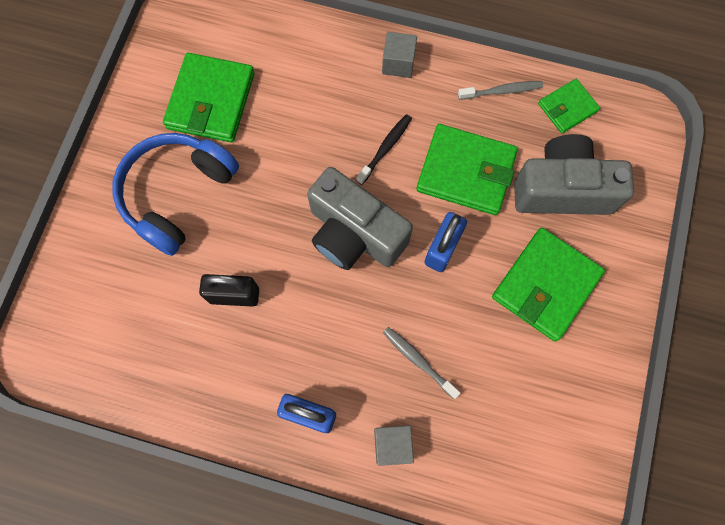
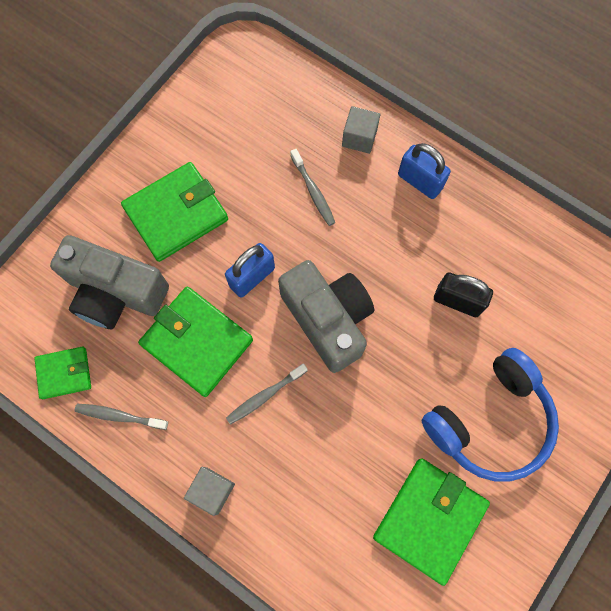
camera: 160 degrees left, 0 degrees up
black toothbrush [356,114,412,185] -> grey toothbrush [226,363,308,425]

